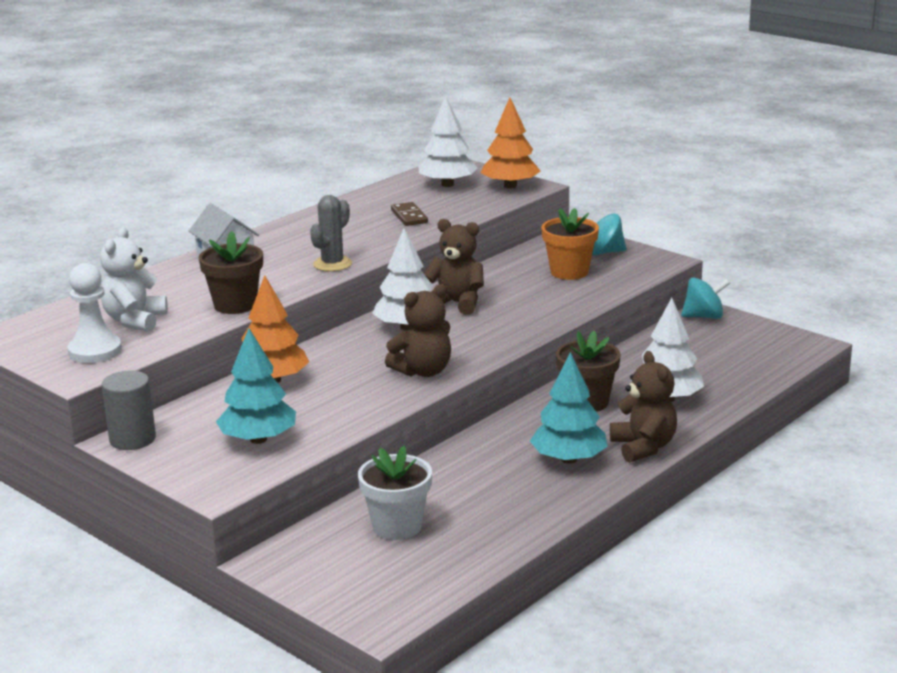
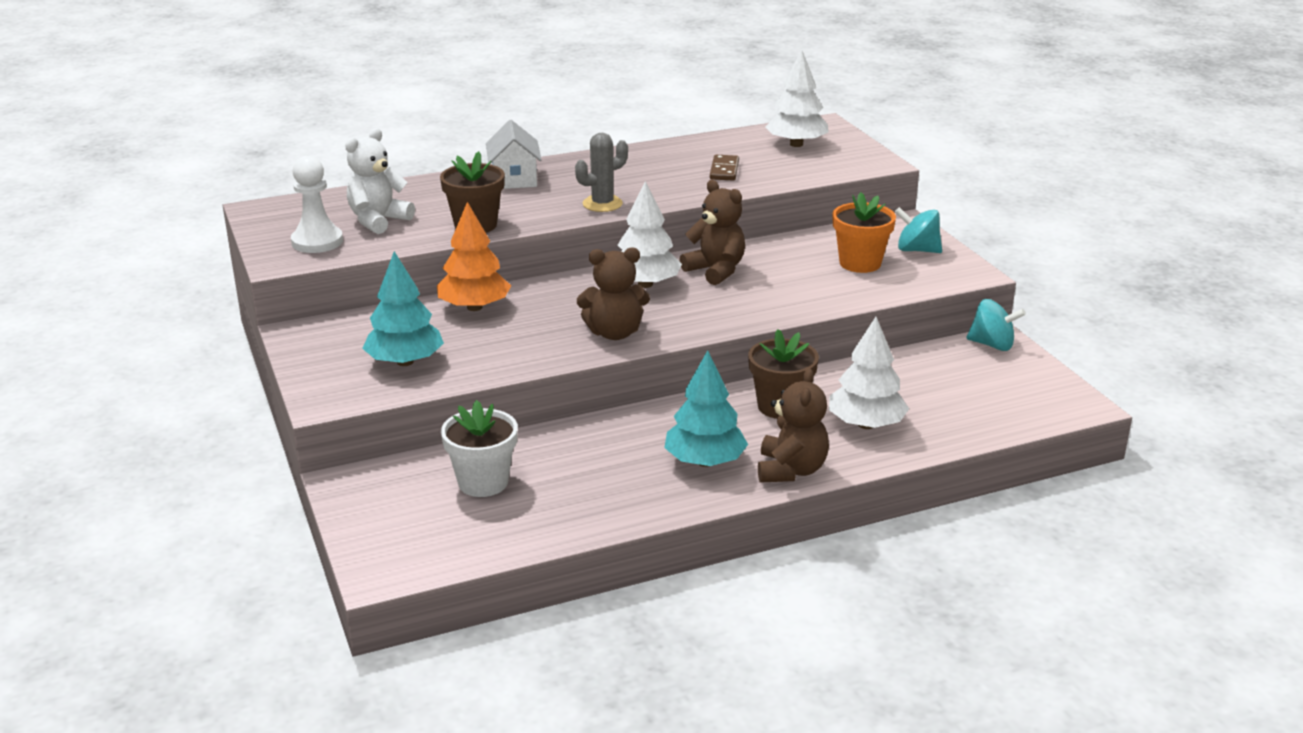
camera: 25 degrees right, 5 degrees up
grey cylinder [102,371,156,450] -> none
orange tree [481,98,541,189] -> none

